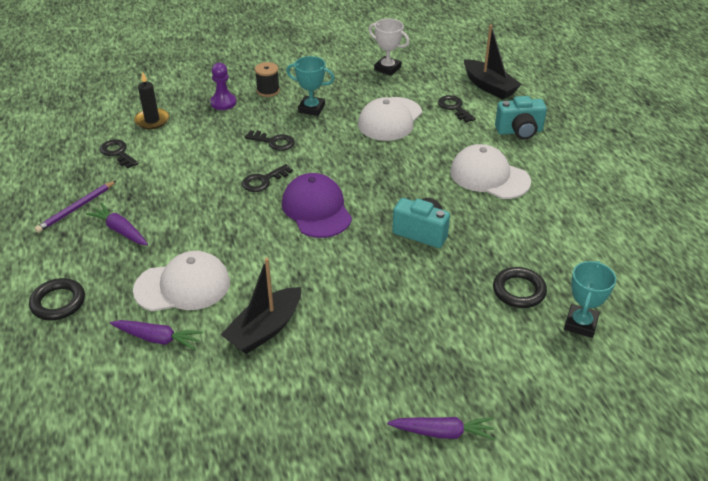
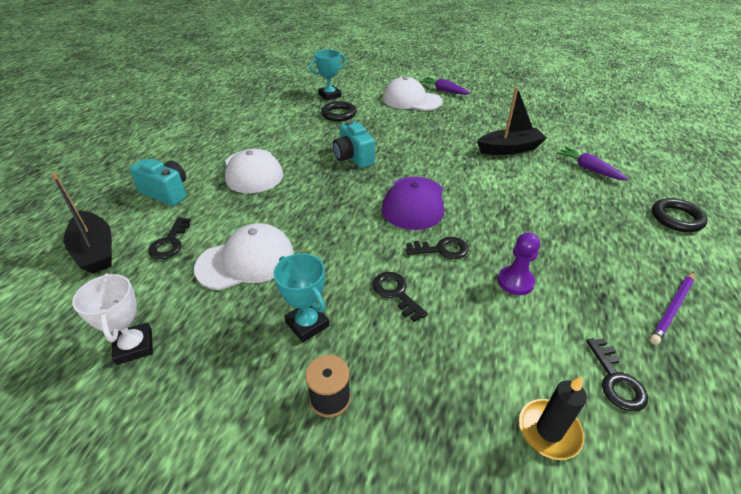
camera: 145 degrees left, 0 degrees up
purple pencil [34,181,116,233] -> purple pencil turned 150 degrees clockwise [650,272,695,345]
purple carrot [86,203,148,245] -> none
white cap [133,251,230,311] -> white cap moved to [383,77,443,111]
purple pawn [210,63,236,110] -> purple pawn moved to [498,232,540,295]
black boat [464,25,522,99] -> black boat turned 150 degrees clockwise [51,173,112,274]

